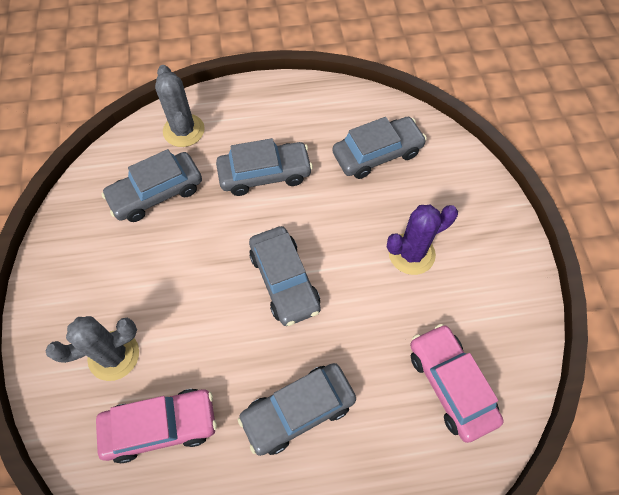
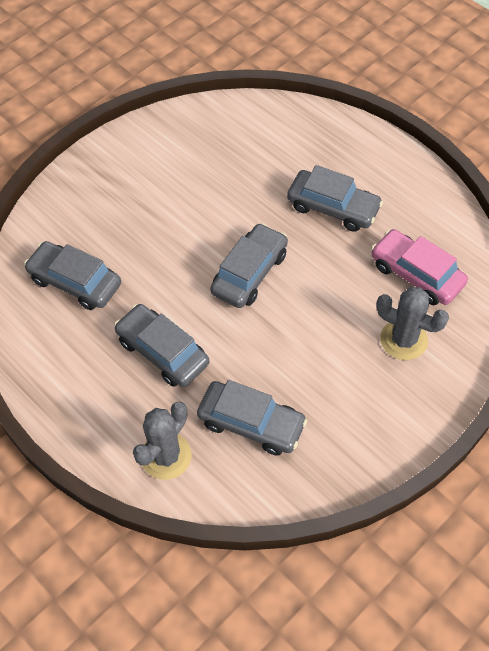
camera: 125 degrees left, 5 degrees down
purple cactus [387,205,458,275] -> none
pink car [410,324,504,443] -> none

